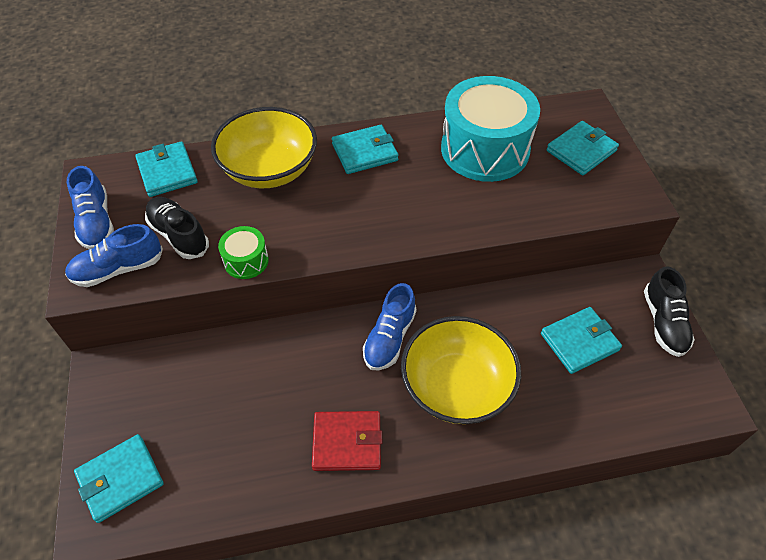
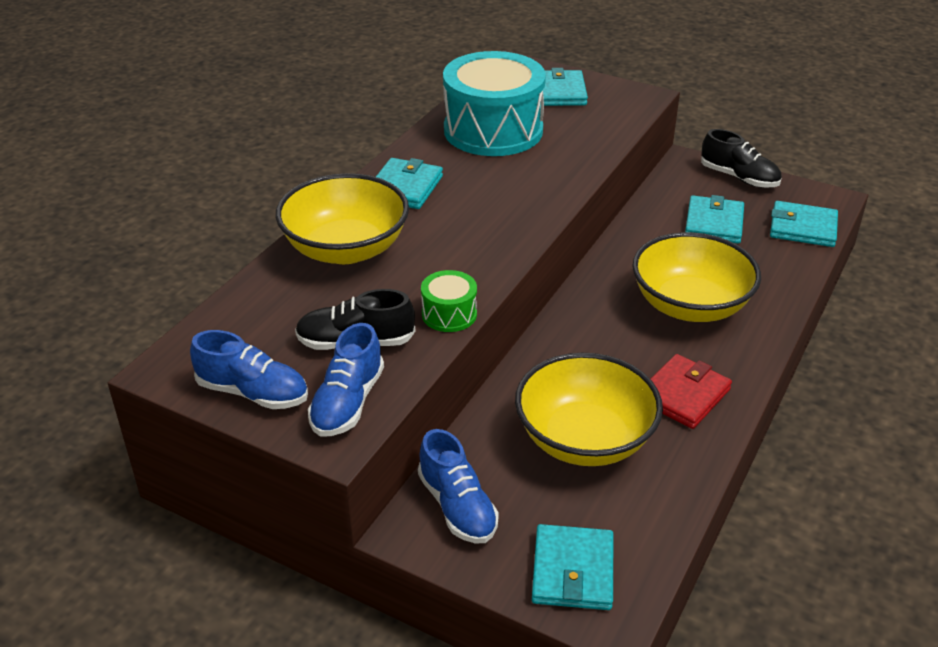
camera: 50 degrees left, 15 degrees down
turquoise wallet [135,141,198,197] -> turquoise wallet moved to [770,201,838,247]
blue shoe [363,283,417,371] -> blue shoe moved to [418,429,499,543]
none -> yellow bowl [515,353,663,466]

